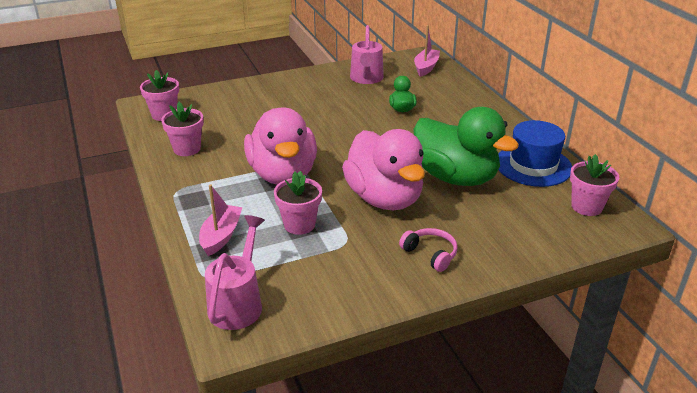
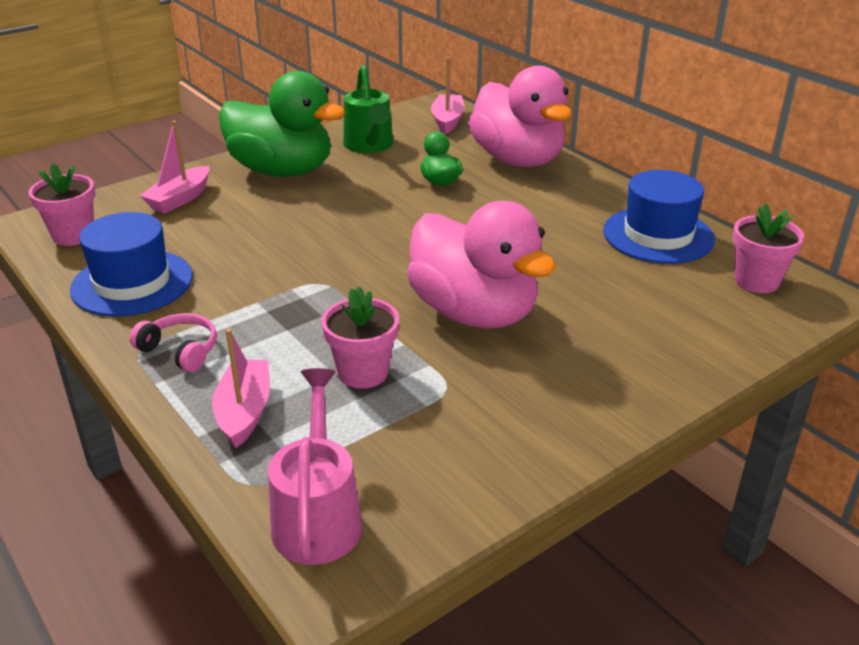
camera: 15 degrees left, 0 degrees up
pink flower pot [161,102,204,156] -> blue hat [70,212,193,316]
pink duck [244,108,317,185] -> pink duck moved to [468,66,572,167]
pink watering can [350,25,384,84] -> green watering can [343,65,393,153]
pink headphones [399,228,457,272] -> pink headphones moved to [130,313,217,372]
green duck [414,107,519,186] -> green duck moved to [219,71,345,177]
none -> pink boat [140,121,209,214]

